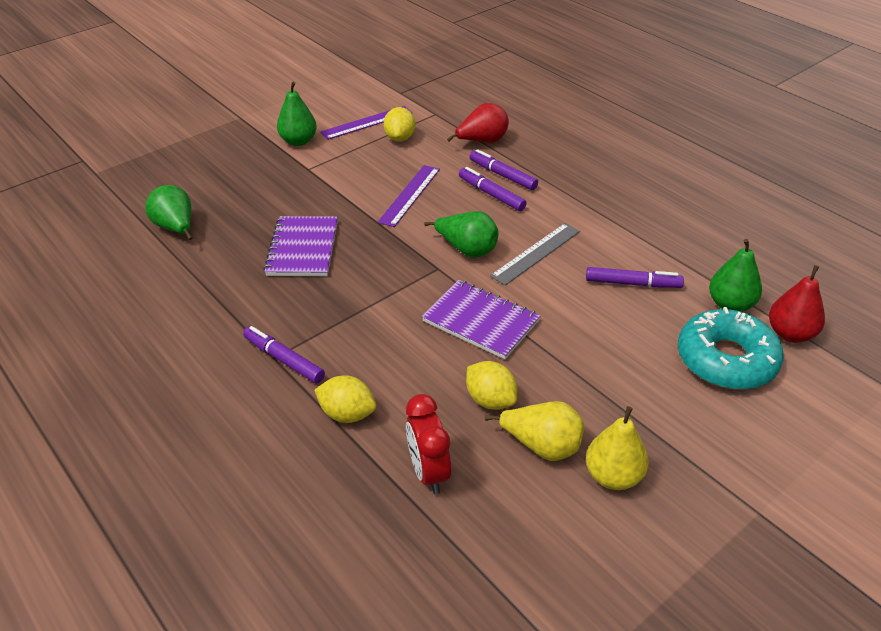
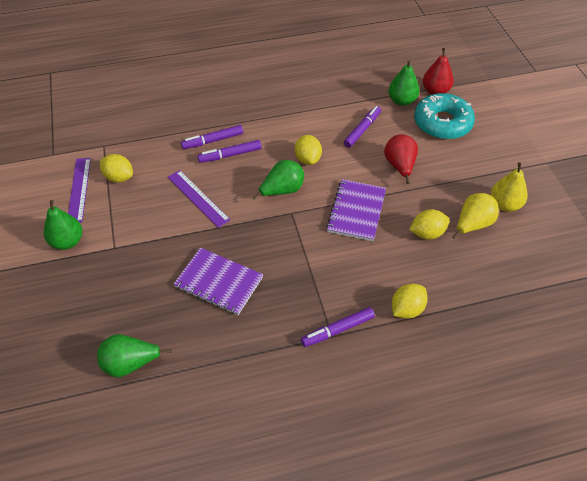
camera: 65 degrees left, 10 degrees up
red clock [406,394,451,494] -> none
purple notebook [422,280,541,359] -> purple notebook turned 45 degrees counterclockwise [326,179,386,241]
red pear [447,103,509,143] -> red pear moved to [384,134,418,184]
grey ruler [490,223,580,285] -> yellow lemon [295,135,322,165]

